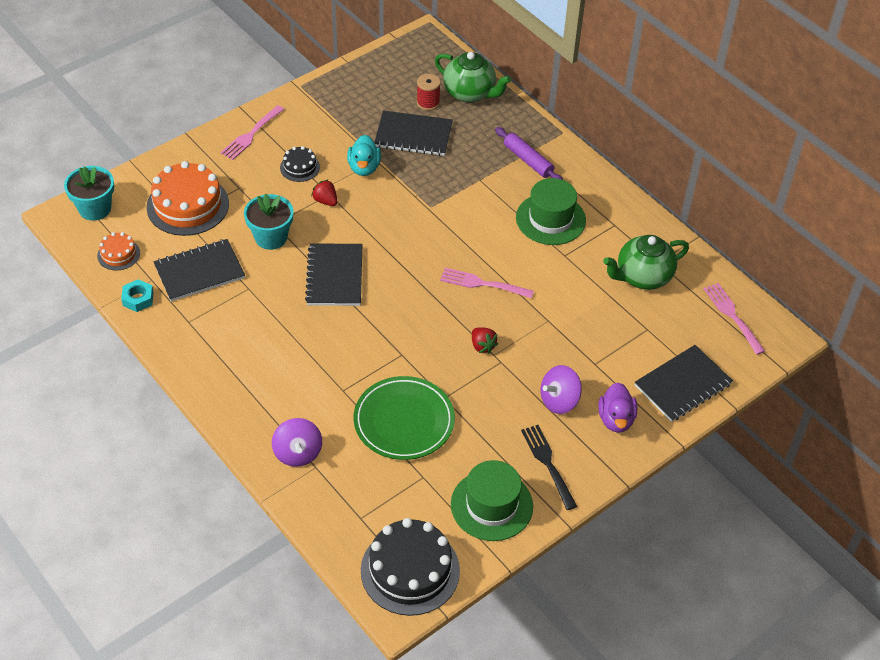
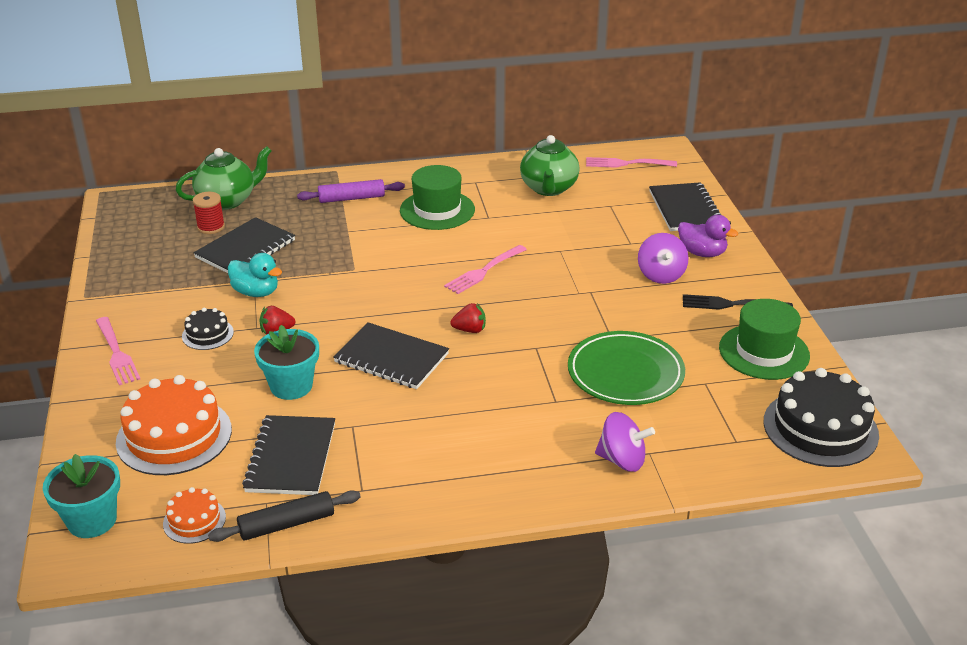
camera: 60 degrees left, 15 degrees down
turquoise nut [121,279,154,312] -> black rolling pin [208,490,361,542]
red strawberry [472,327,498,354] -> red strawberry moved to [451,303,486,333]

